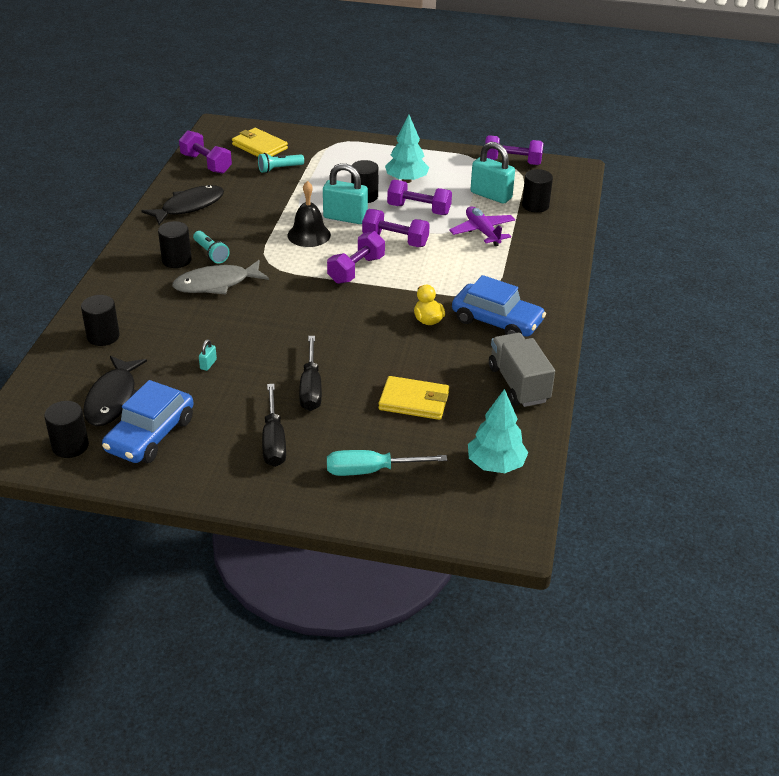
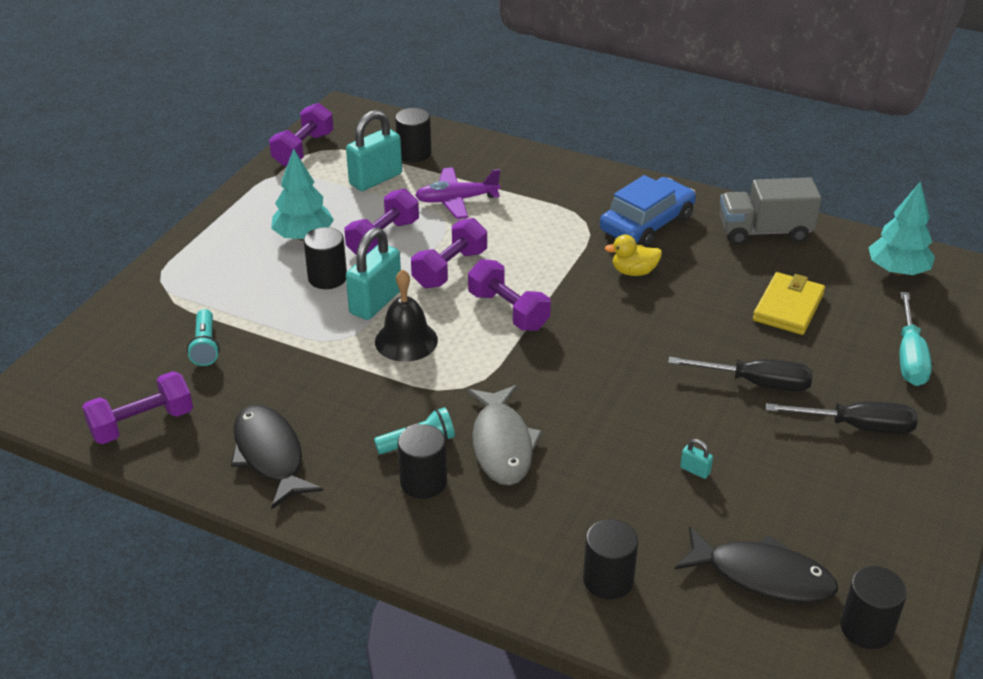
camera: 75 degrees left, 0 degrees up
blue car [102,380,194,463] -> none
yellow wallet [232,128,288,157] -> none

